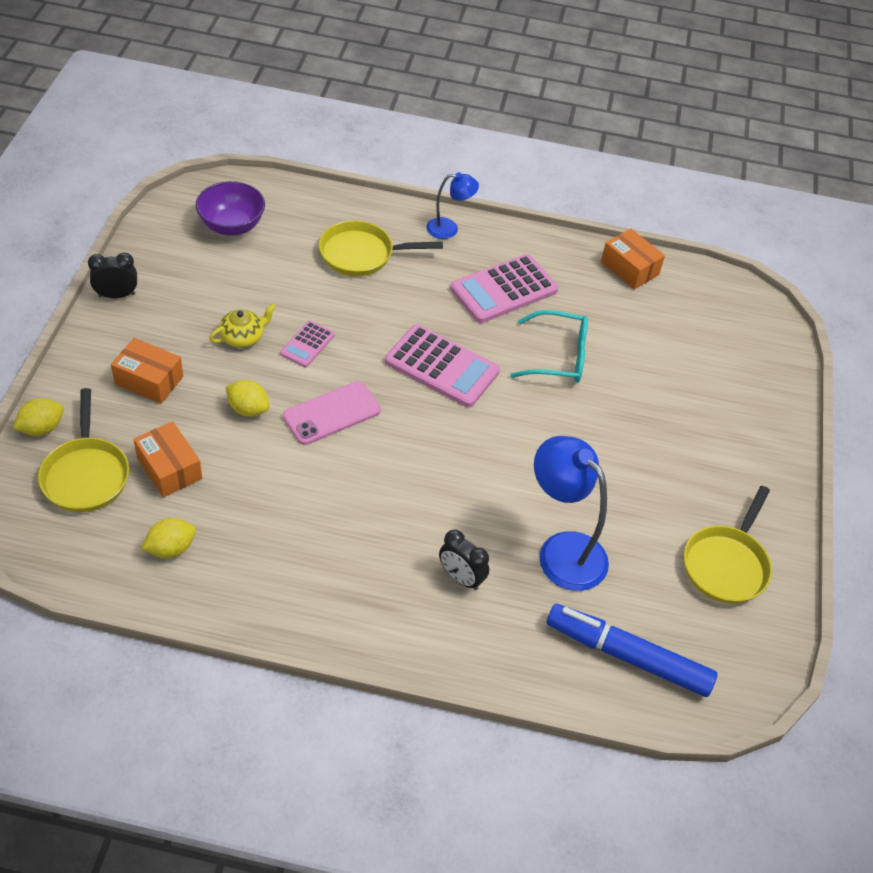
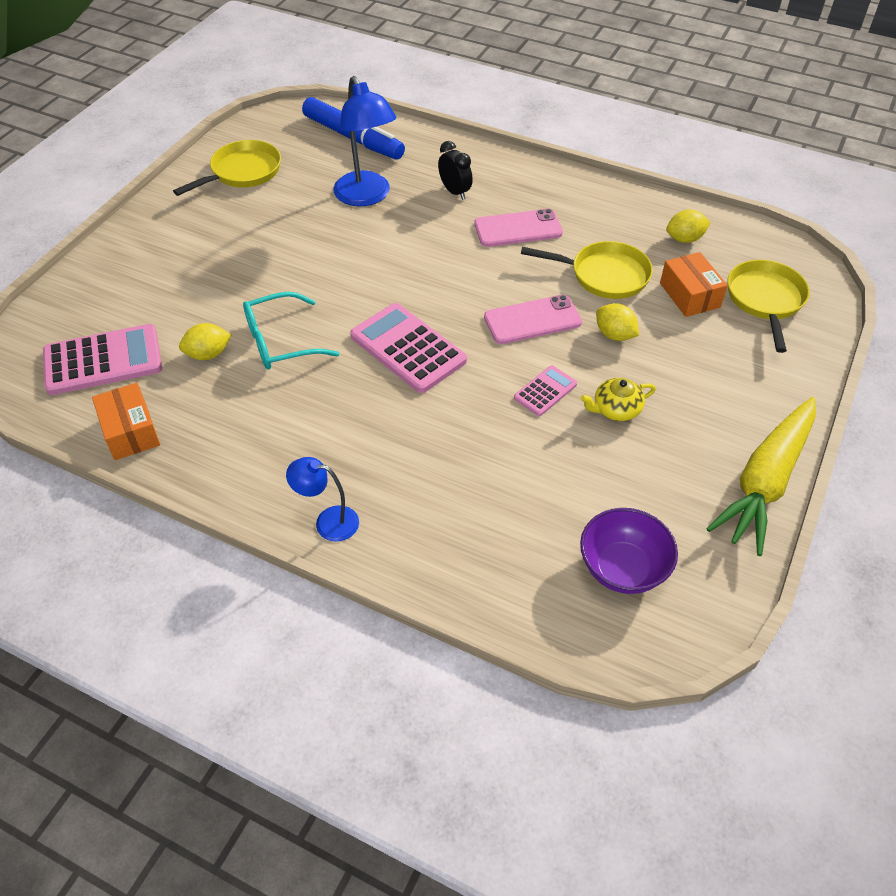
camera: 160 degrees left, 0 degrees up
yellow lemon [13,398,64,436] -> yellow lemon moved to [179,323,231,360]
black clock [88,253,137,298] -> yellow carrot [706,397,816,556]
orange box [111,338,183,404] -> none
yellow pan [319,221,443,276] -> yellow pan moved to [521,241,653,299]
pink calculator [450,254,558,323] -> pink calculator moved to [43,324,162,395]
turquoise glasses [510,310,588,383] -> turquoise glasses turned 45 degrees counterclockwise [243,292,340,369]
none -> pink phone [474,209,563,247]

